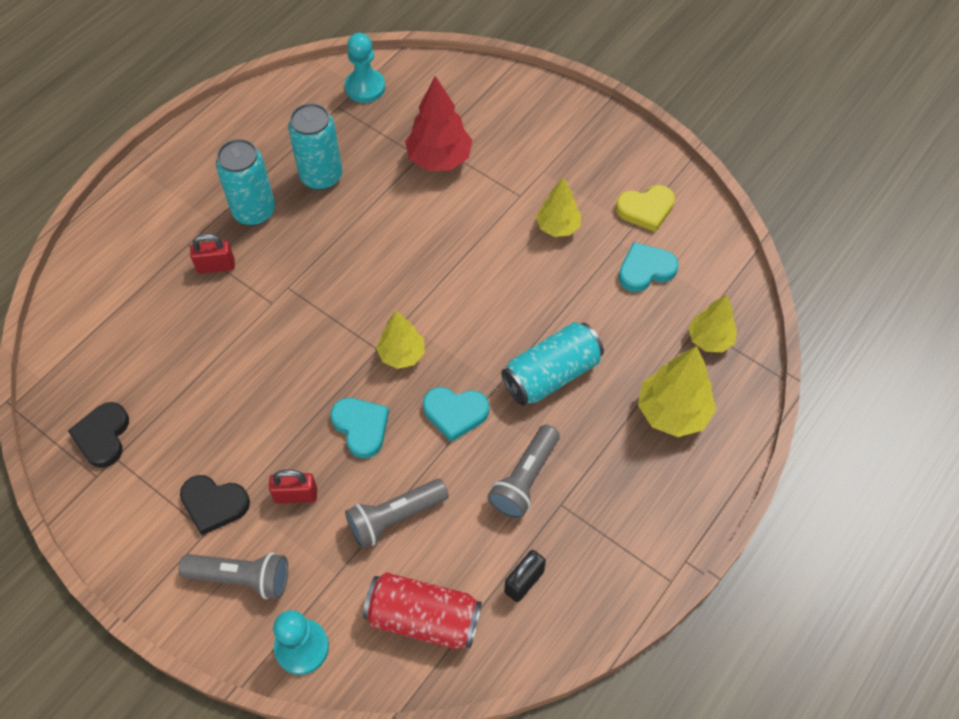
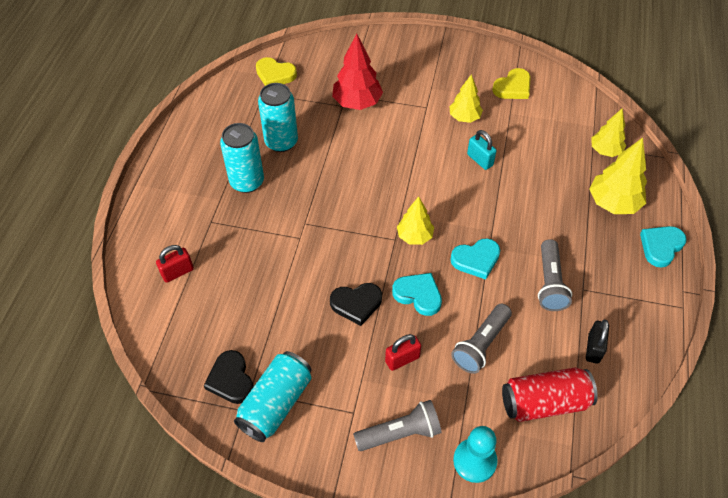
camera: 25 degrees left, 5 degrees down
black heart [180,475,250,535] -> black heart moved to [330,283,382,326]
red padlock [190,234,235,274] -> red padlock moved to [156,245,194,283]
turquoise pawn [345,33,385,103] -> yellow heart [256,57,297,86]
turquoise can [501,322,604,406] -> turquoise can moved to [234,351,312,442]
turquoise heart [619,242,679,292] -> turquoise heart moved to [640,226,687,268]
none -> turquoise padlock [467,130,496,170]

